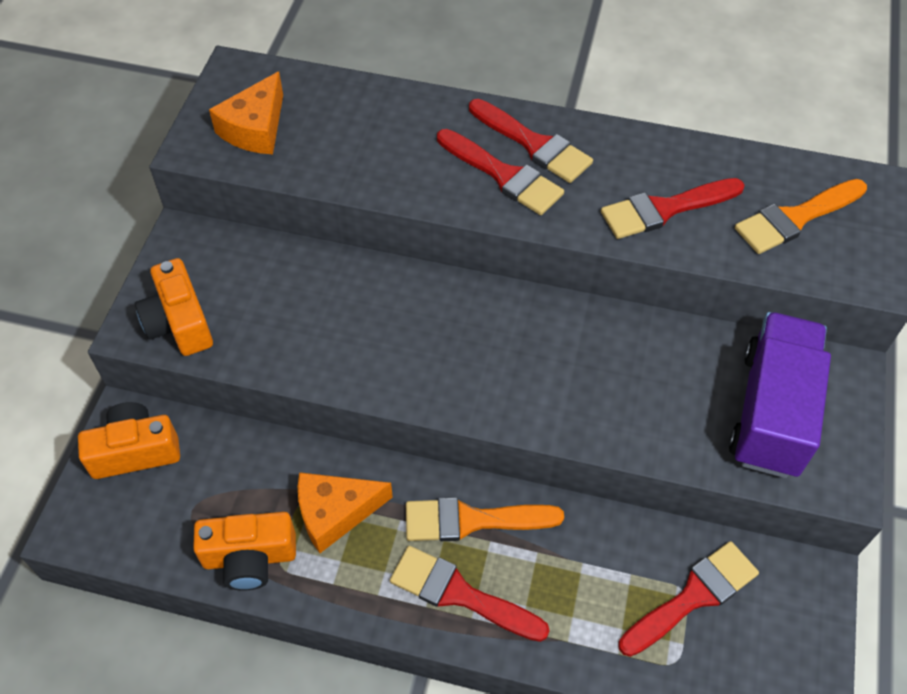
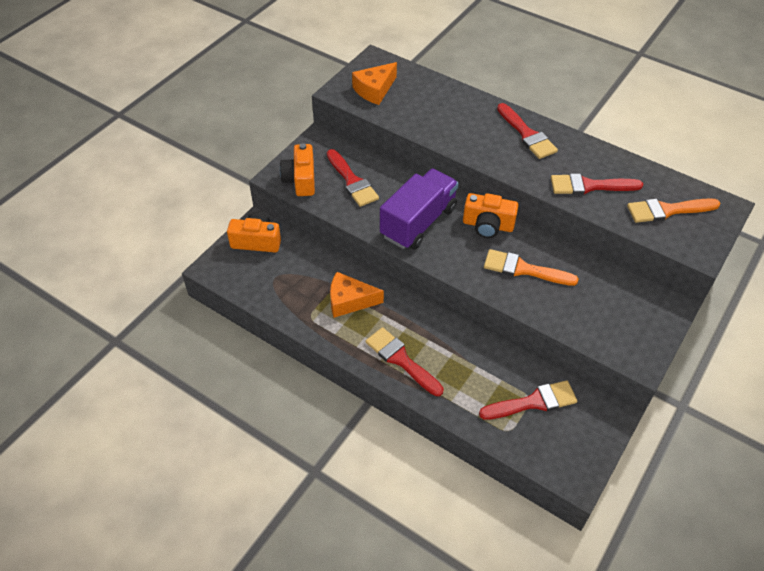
camera: 20 degrees right, 5 degrees down
orange camera [193,512,296,591] -> orange camera moved to [463,193,519,238]
orange brush [406,497,564,541] -> orange brush moved to [484,249,579,286]
red brush [437,129,564,215] -> red brush moved to [327,149,379,207]
purple truck [729,312,831,478] -> purple truck moved to [380,169,459,250]

